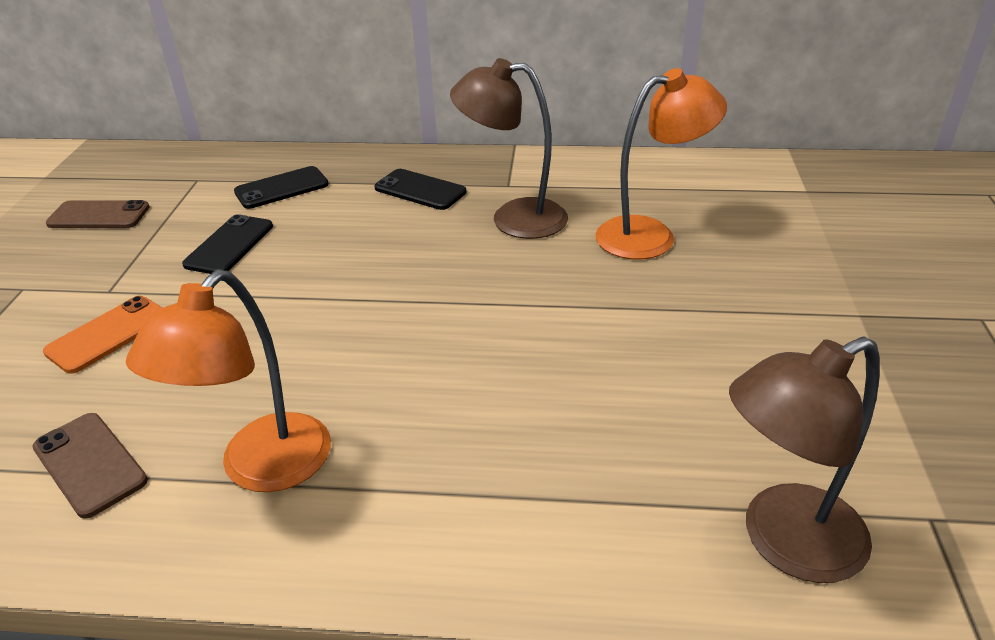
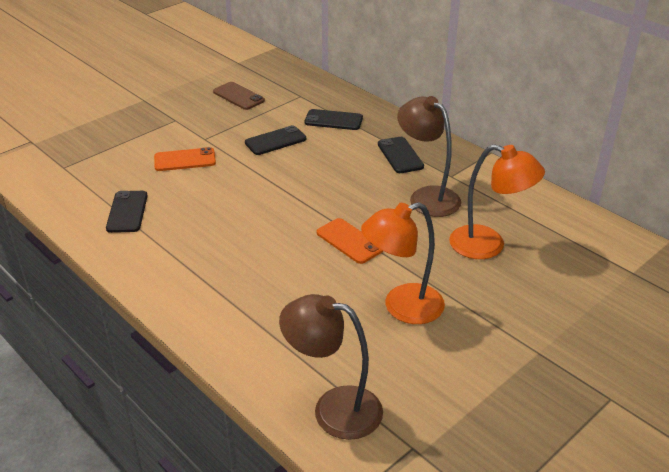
camera: 40 degrees right, 0 degrees up
brown phone [32,413,148,519] -> black phone [106,191,148,233]
orange lamp [126,270,331,492] -> orange lamp moved to [361,202,445,324]
none -> orange phone [317,218,383,264]

